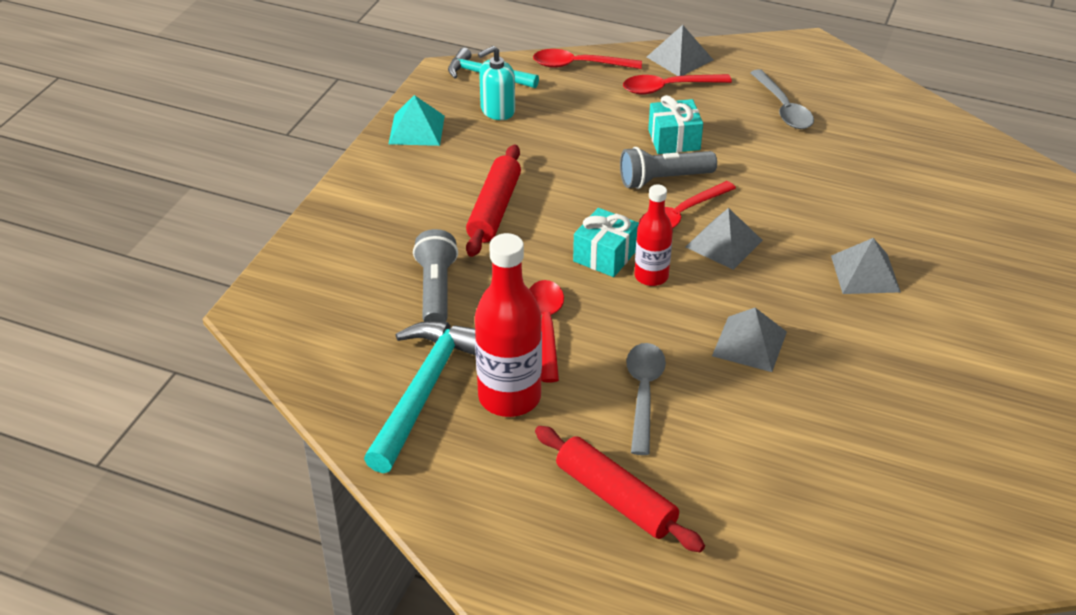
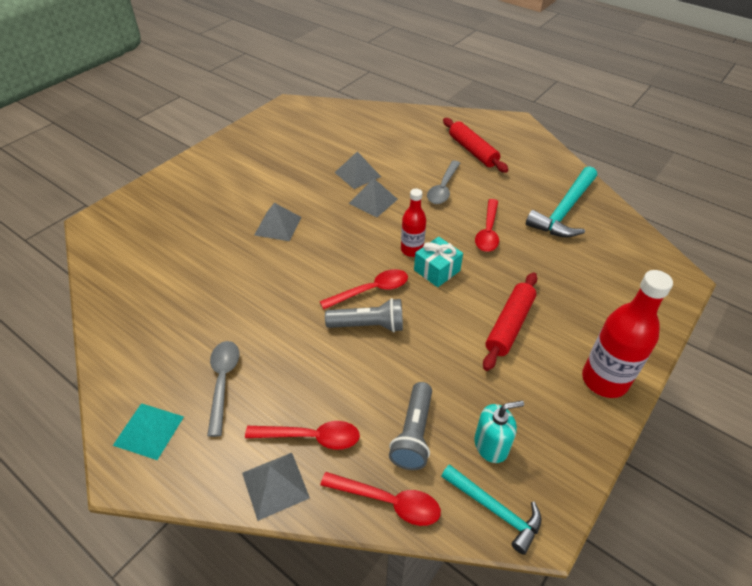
camera: 165 degrees left, 5 degrees up
turquoise pyramid [389,95,445,146] -> turquoise pyramid moved to [113,403,184,460]
grey flashlight [413,229,458,322] -> grey flashlight moved to [389,382,432,470]
red bottle [475,233,542,417] -> red bottle moved to [582,270,673,398]
turquoise gift [648,95,703,154] -> none
grey pyramid [686,208,763,270] -> grey pyramid moved to [334,151,381,189]

